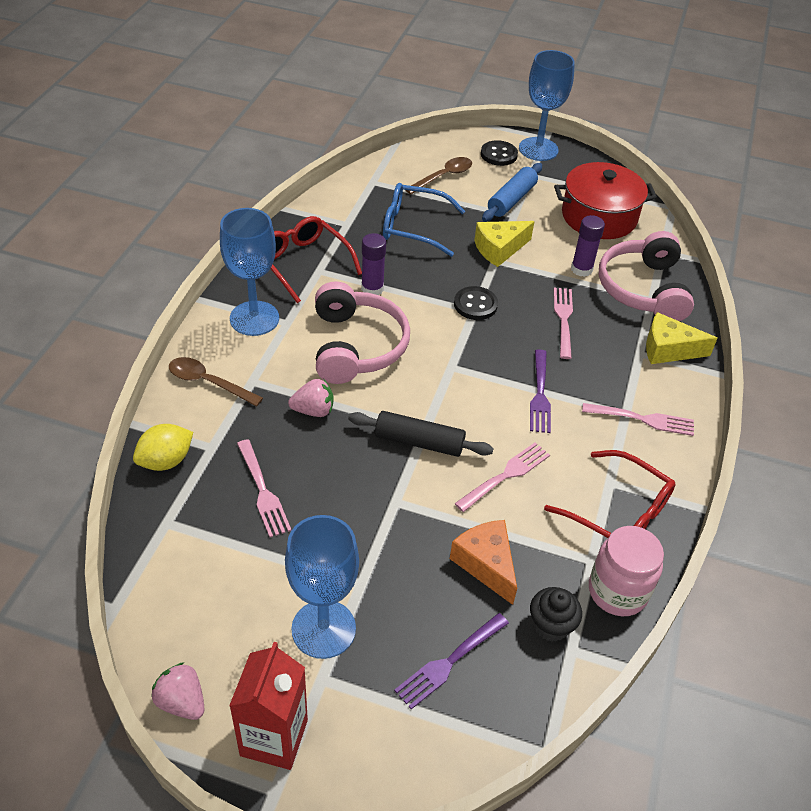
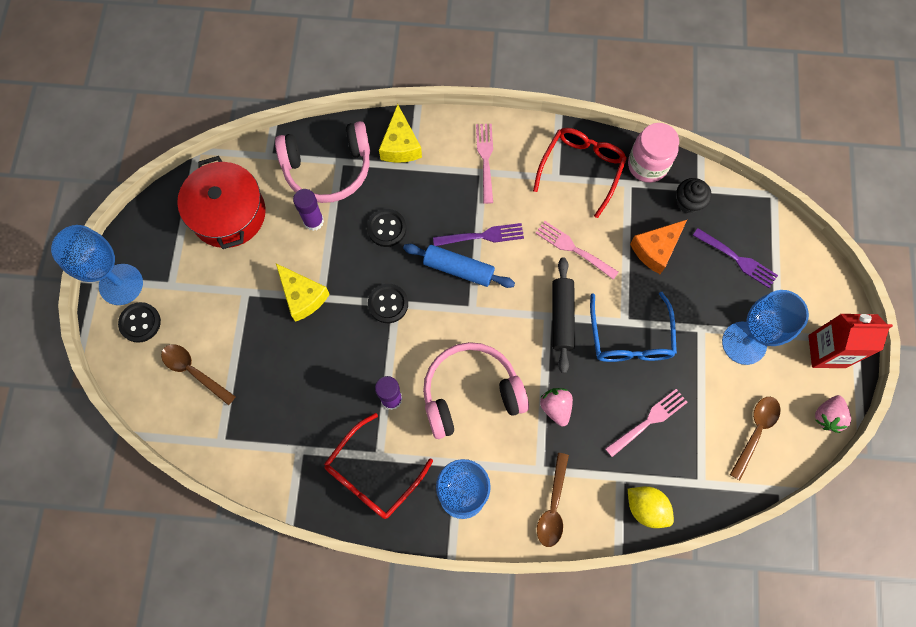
camera: 100 degrees left, 25 degrees up
blue glasses [383,183,465,257] -> blue glasses moved to [590,292,677,362]
blue rolling pin [482,163,542,222] -> blue rolling pin moved to [403,244,515,288]
pink fork [554,288,573,359] -> black button [367,209,406,247]
none -> brown spoon [730,397,781,480]

